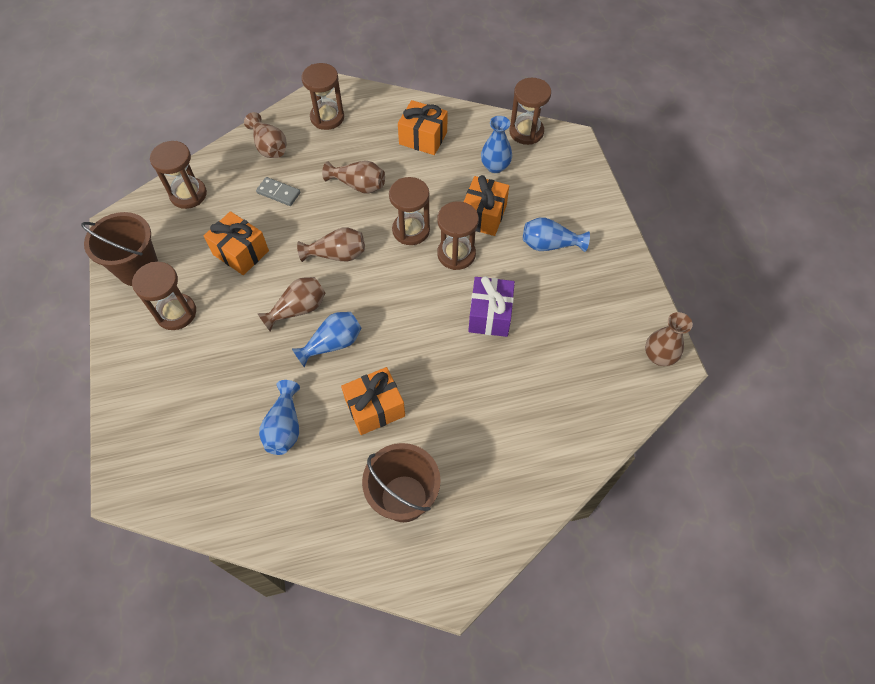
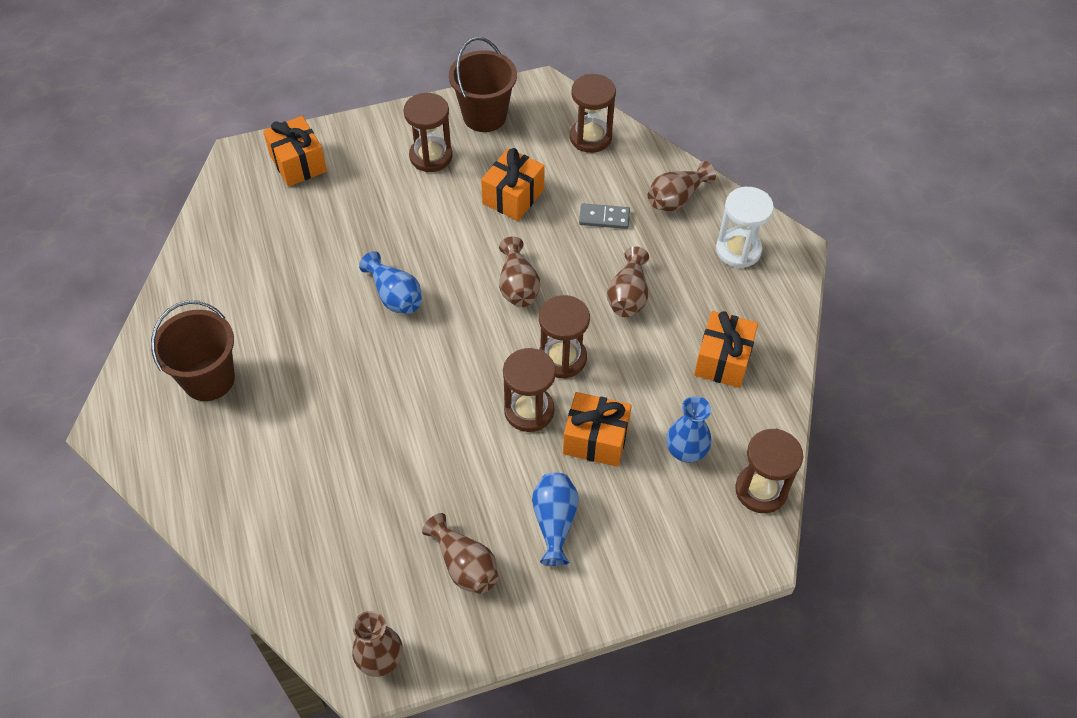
camera: 85 degrees right, 5 degrees down
grey domino [256,177,300,206] -> grey domino turned 75 degrees clockwise [579,203,630,229]
brown vase [257,277,326,332] -> brown vase moved to [422,513,498,594]
blue vase [259,380,300,455] -> none
brown hourglass [301,63,344,130] -> white hourglass [716,187,774,268]
orange gift [341,367,405,435] -> orange gift moved to [263,116,327,187]
purple gift [468,276,515,337] -> none

